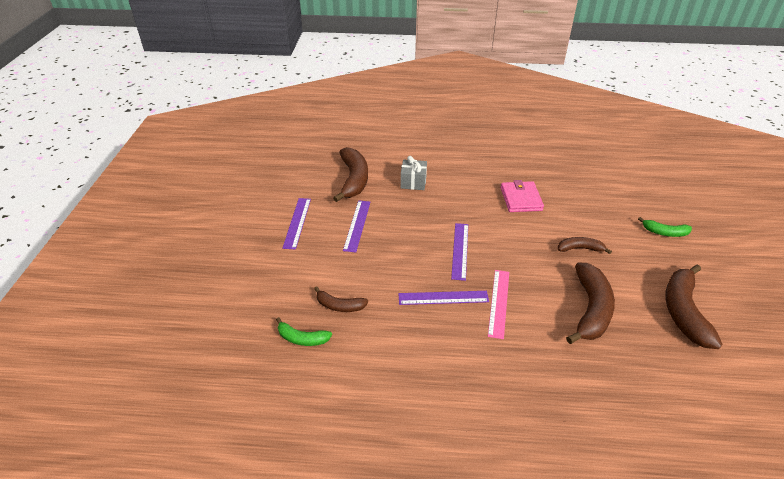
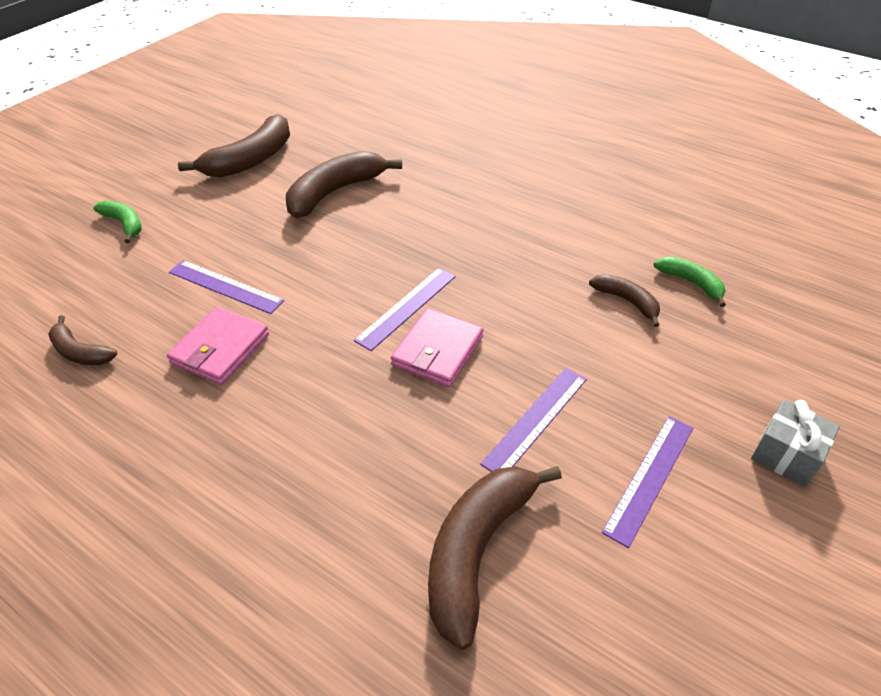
camera: 150 degrees left, 5 degrees up
purple ruler [399,291,489,305] -> purple ruler moved to [169,260,284,314]
grey gift [400,156,427,190] -> grey gift moved to [751,400,840,487]
pink ruler [488,270,509,339] -> none
brown banana [558,237,612,254] -> brown banana moved to [48,315,117,365]
none -> pink wallet [391,308,484,387]

